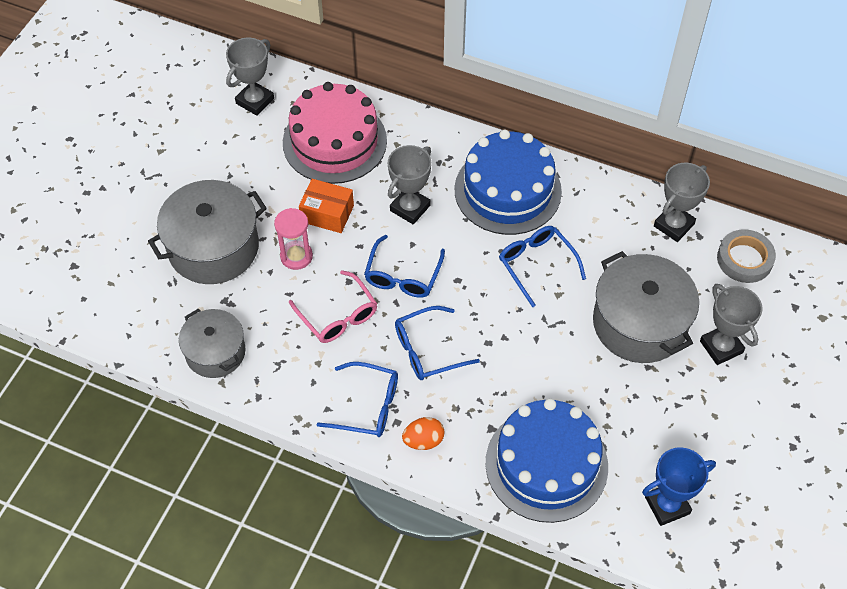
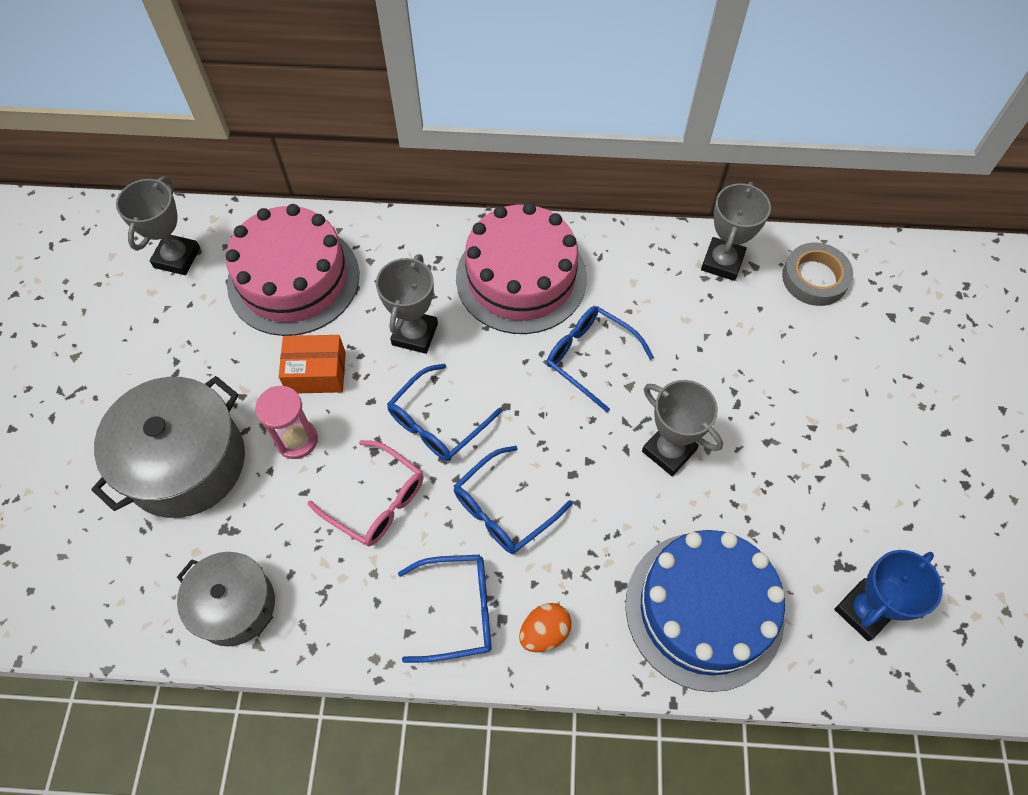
camera: 20 degrees left, 5 degrees up
blue glasses [364,235,445,298] -> blue glasses turned 45 degrees clockwise [387,364,502,461]
blue cake [455,130,562,235] -> pink cake [456,202,587,334]
grey pot [593,251,699,363] -> none
grey trophy [700,284,763,365] -> grey trophy moved to [642,380,723,476]

